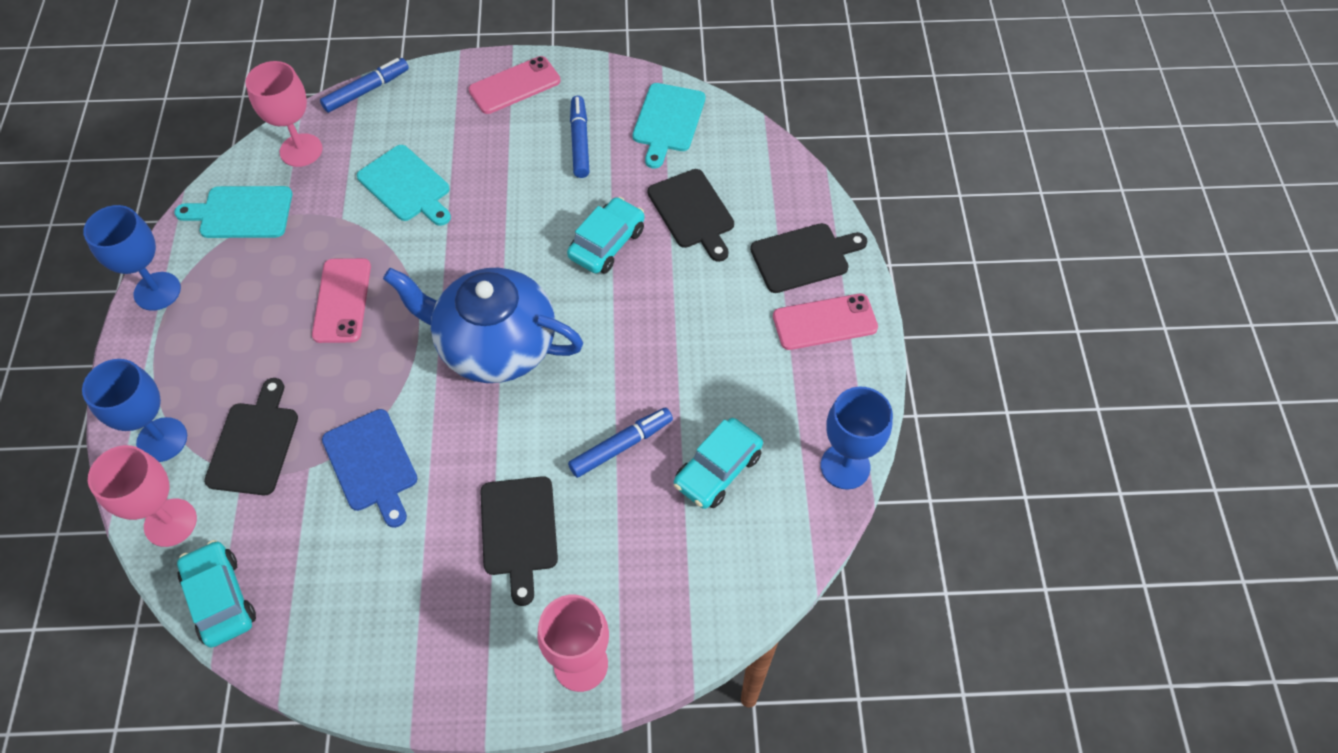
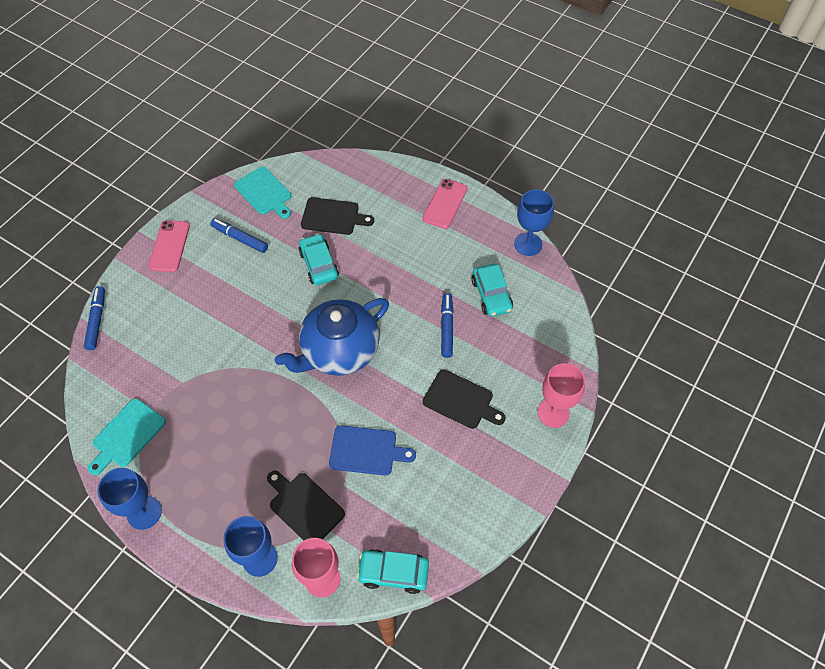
camera: 55 degrees left, 0 degrees up
pink goblet [245,61,322,167] -> none
pink phone [312,258,371,343] -> none
turquoise cutting board [357,145,451,226] -> none
black cutting board [750,223,867,293] -> none

